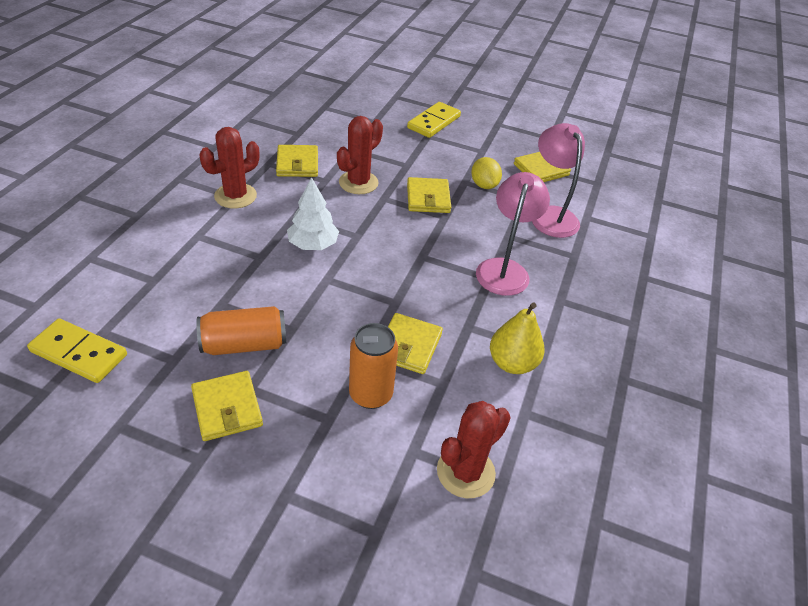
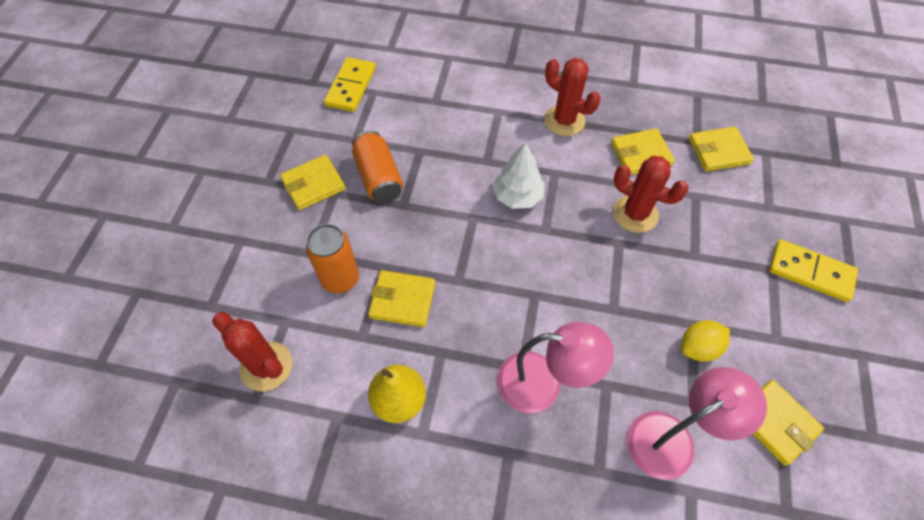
camera: 85 degrees right, 15 degrees up
yellow wallet [407,177,451,213] -> yellow wallet moved to [689,127,754,172]

